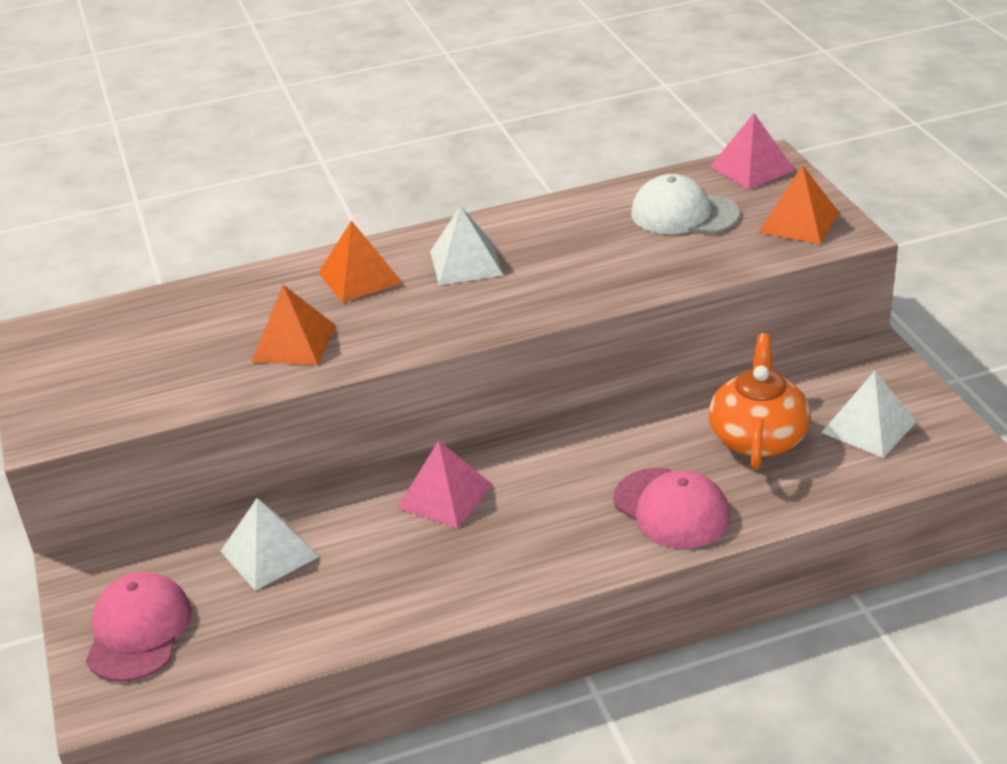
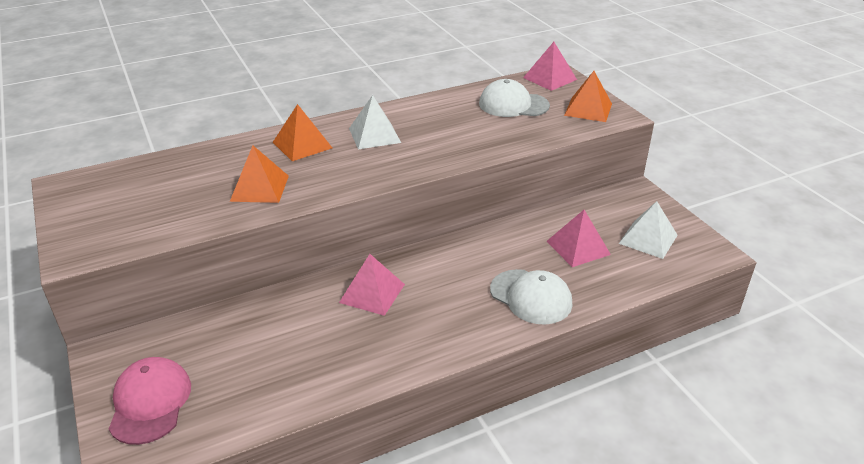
camera: 10 degrees left, 0 degrees up
white pyramid [221,498,319,591] -> none
pink cap [613,468,730,549] -> white cap [490,269,572,325]
orange teapot [709,333,811,469] -> pink pyramid [547,210,611,267]

